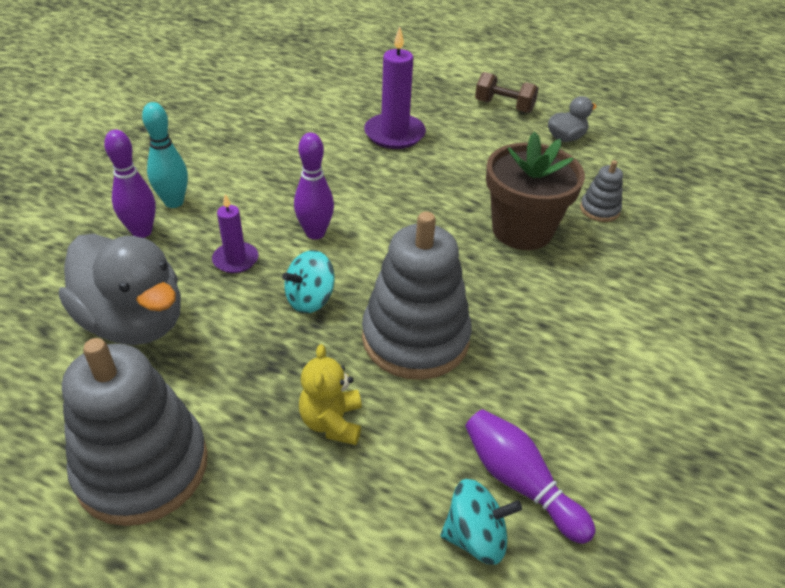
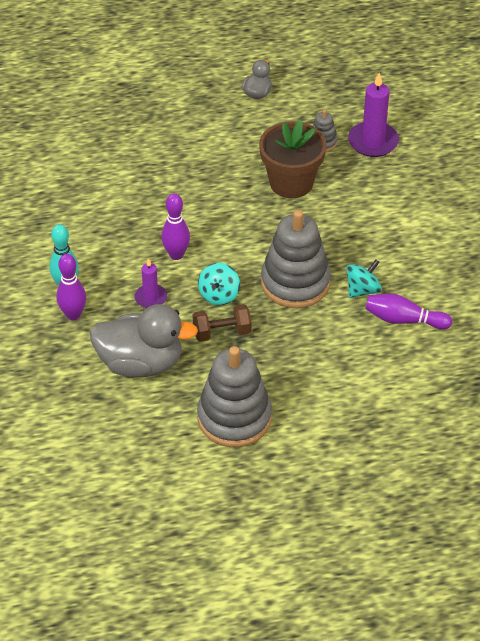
camera: 35 degrees left, 5 degrees up
yellow teddy bear [299,344,362,445] -> none
purple candle [364,27,426,149] -> purple candle moved to [348,73,399,157]
turquoise spinning top [441,479,522,565] -> turquoise spinning top moved to [346,260,382,298]
brown dumbbell [475,72,539,113] -> brown dumbbell moved to [193,304,252,342]

